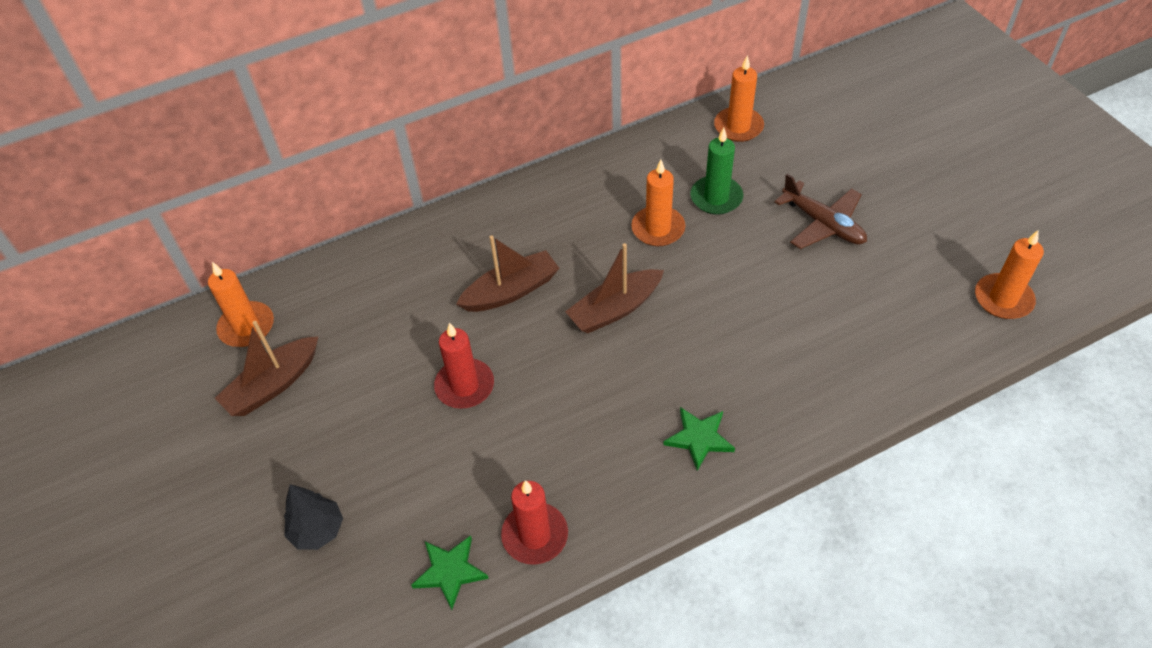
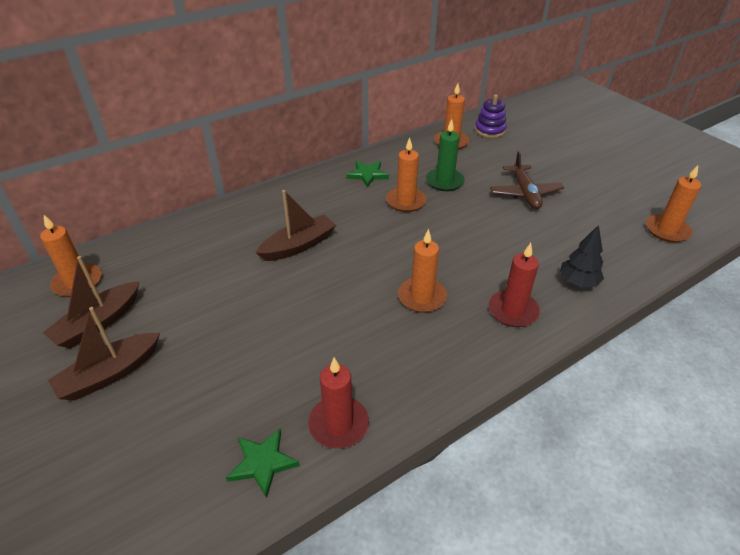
camera: 10 degrees left, 10 degrees down
black tree [284,484,343,550] -> black tree moved to [560,225,604,287]
red candle [434,323,494,409] -> red candle moved to [489,243,540,327]
brown boat [565,243,664,333] -> brown boat moved to [48,307,160,401]
green star [663,407,735,471] -> green star moved to [346,161,389,188]
brown plane [774,174,867,249] -> brown plane turned 45 degrees clockwise [490,151,564,209]
none -> orange candle [398,229,447,313]
none -> purple stacking toy [475,94,507,138]

